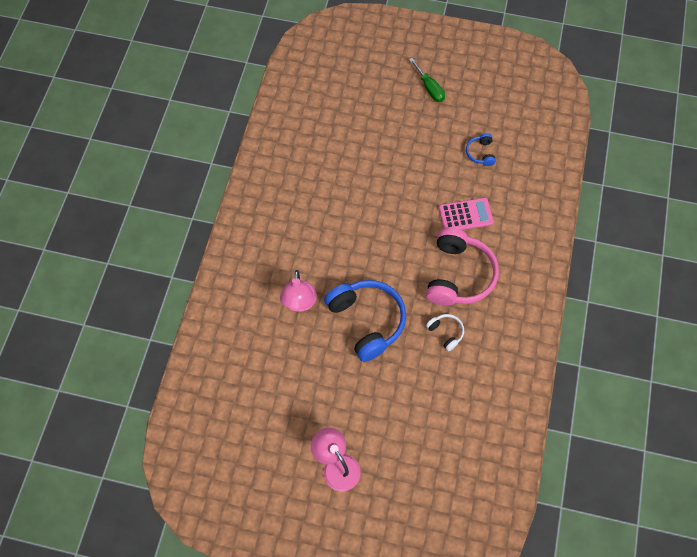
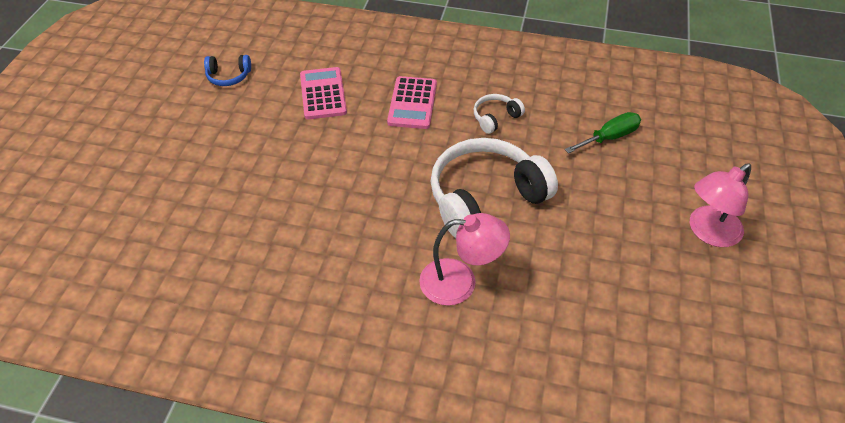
camera: 90 degrees left, 15 degrees down
blue headphones [324,280,406,362] -> white headphones [431,138,558,238]
green screwdriver [409,58,445,102] -> green screwdriver moved to [565,112,641,153]
pink headphones [426,228,499,306] -> pink calculator [387,76,437,129]

